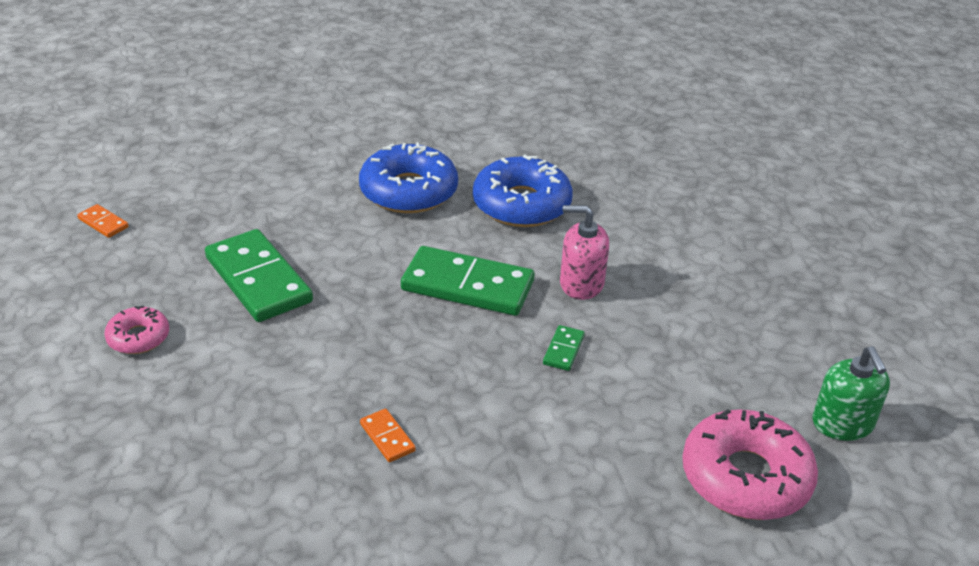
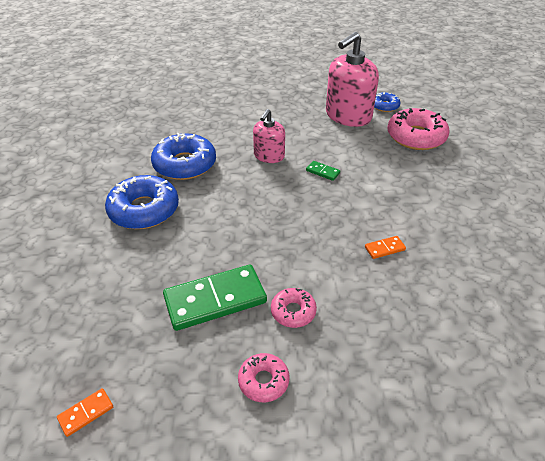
camera: 75 degrees left, 5 degrees up
green domino [401,246,535,316] -> none
green soap dispenser [813,347,890,441] -> blue donut [374,92,400,112]
none -> pink donut [271,288,317,328]
none -> pink soap dispenser [326,32,379,127]

